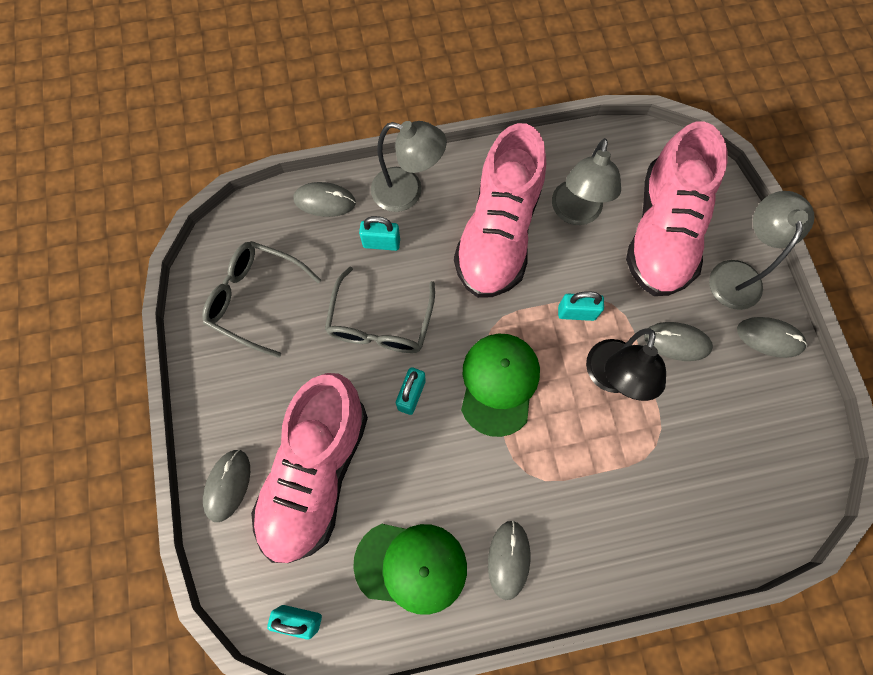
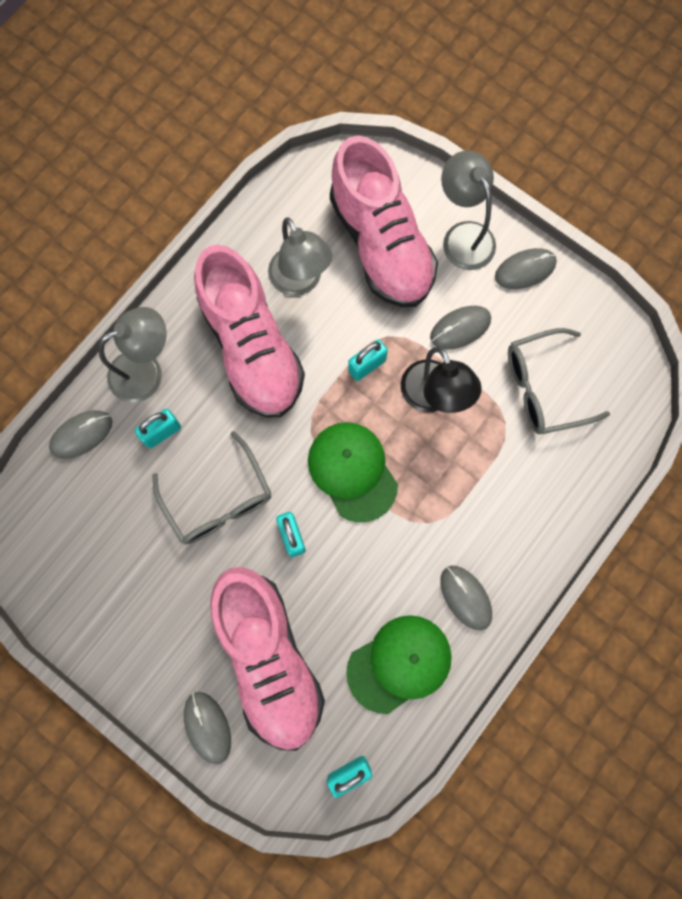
camera: 40 degrees left, 5 degrees up
grey glasses [202,241,321,358] -> grey glasses moved to [508,328,610,434]

